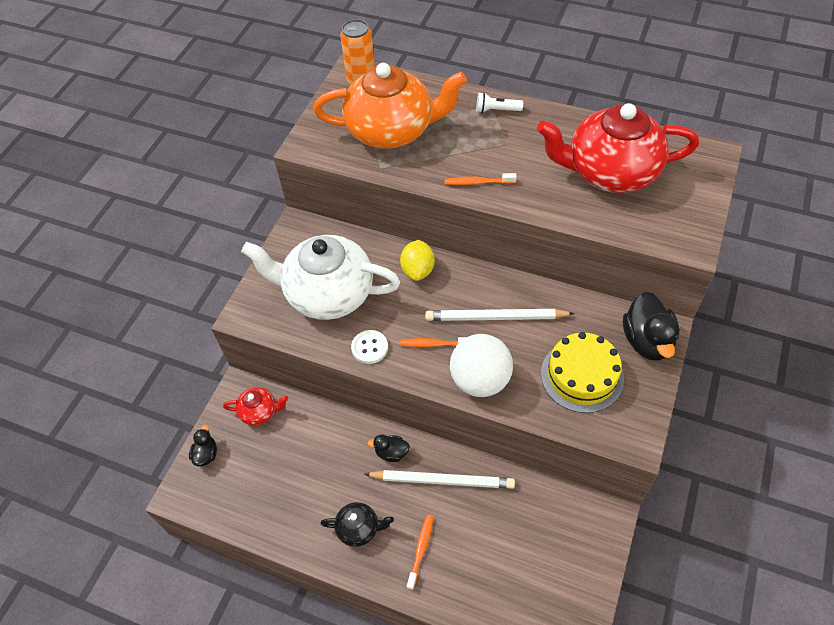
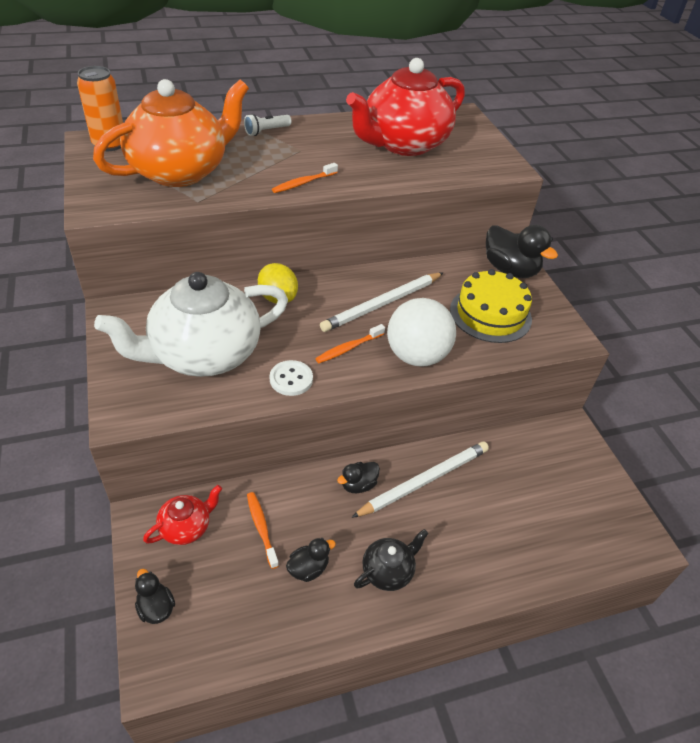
camera: 45 degrees left, 10 degrees down
orange toothbrush [407,514,434,590] -> orange toothbrush moved to [247,492,279,569]
none -> black duck [286,538,336,582]

